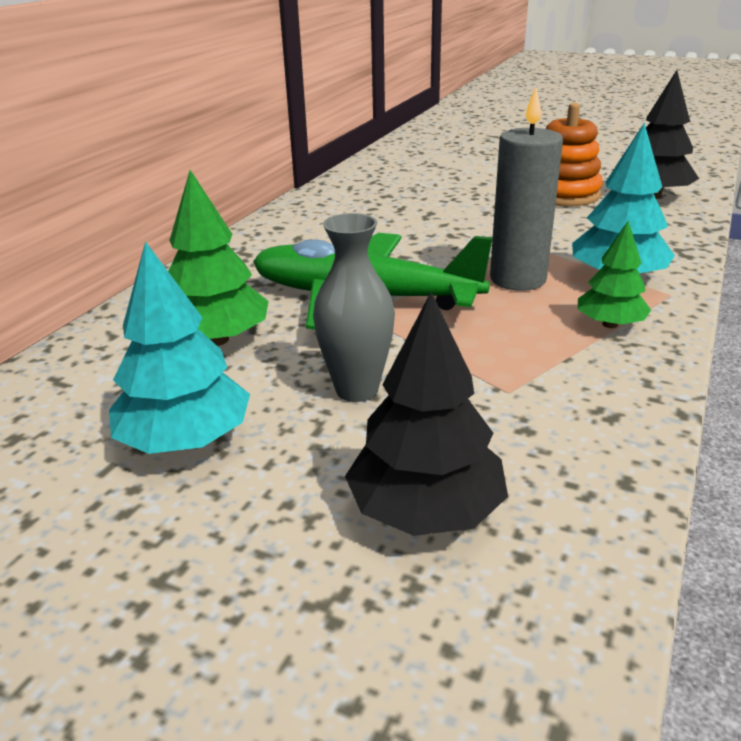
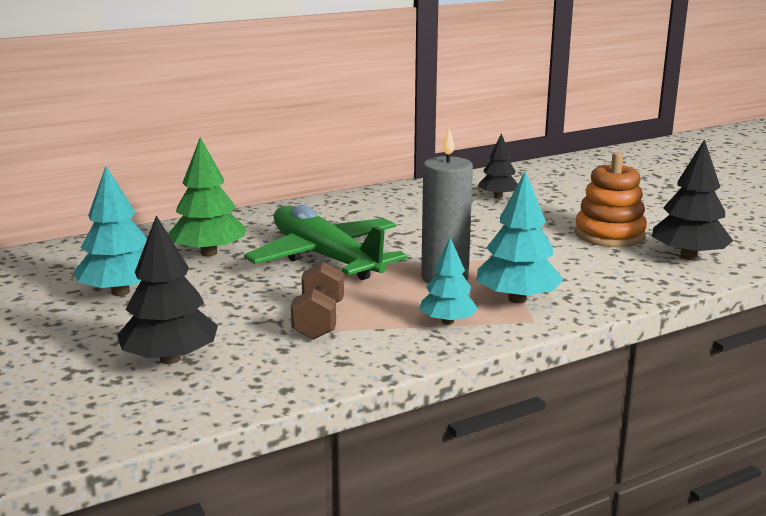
camera: 35 degrees right, 10 degrees down
grey vase [313,213,395,402] -> none
green tree [578,220,651,328] -> turquoise tree [419,237,478,325]
none -> brown dumbbell [291,262,344,340]
none -> black tree [478,133,518,199]

